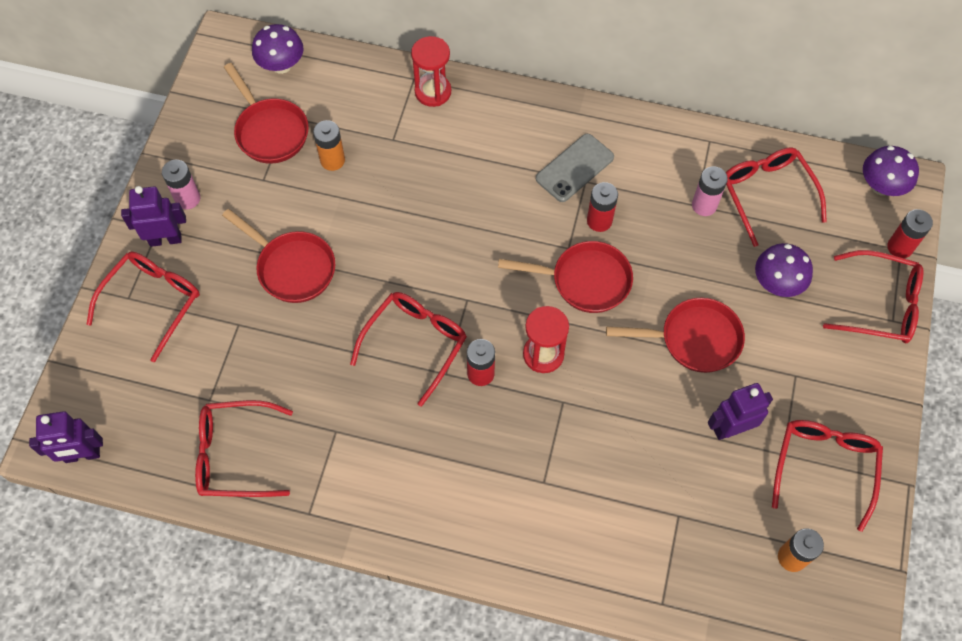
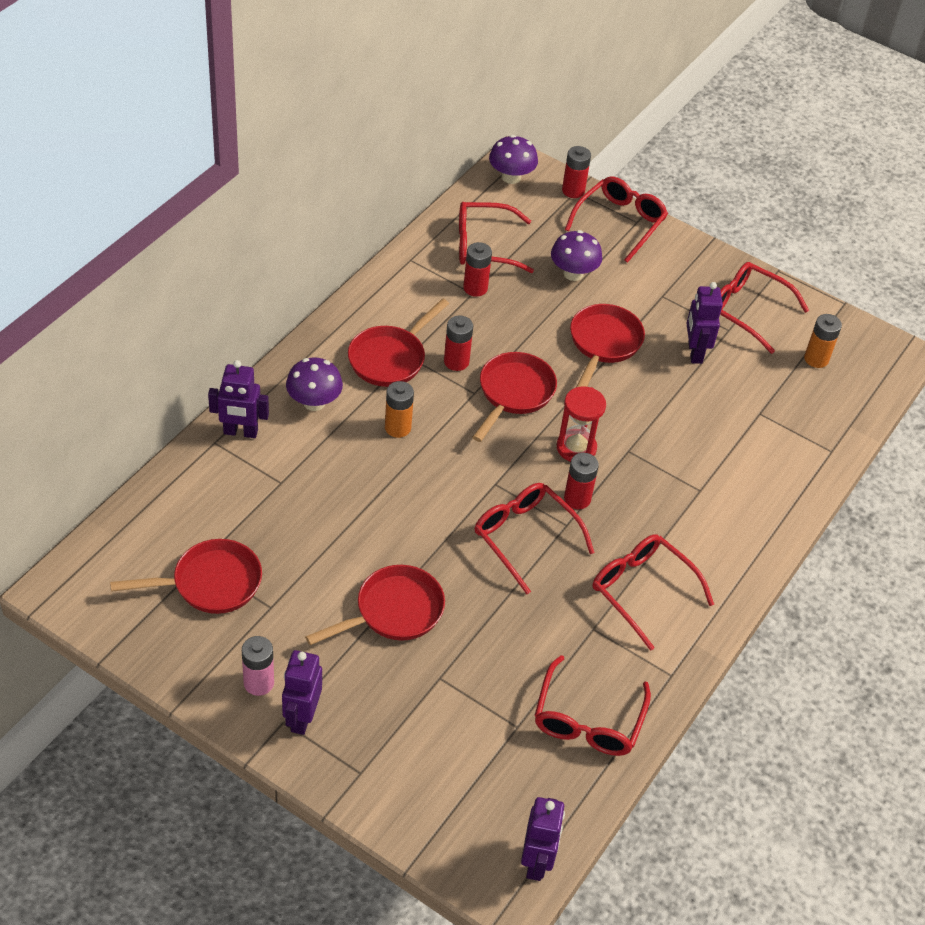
camera: 75 degrees left, 15 degrees down
red glasses [86,252,200,362] -> red glasses moved to [593,534,714,651]
purple mushroom [252,24,304,74] -> purple mushroom moved to [286,357,343,411]
orange battery [313,120,345,171] -> orange battery moved to [385,381,414,438]
red hourglass [411,36,451,107] -> purple robot [208,360,269,438]
grey phone [536,134,614,202] -> red pan [348,298,449,387]
pink battery [692,166,728,216] -> red battery [463,242,492,297]

